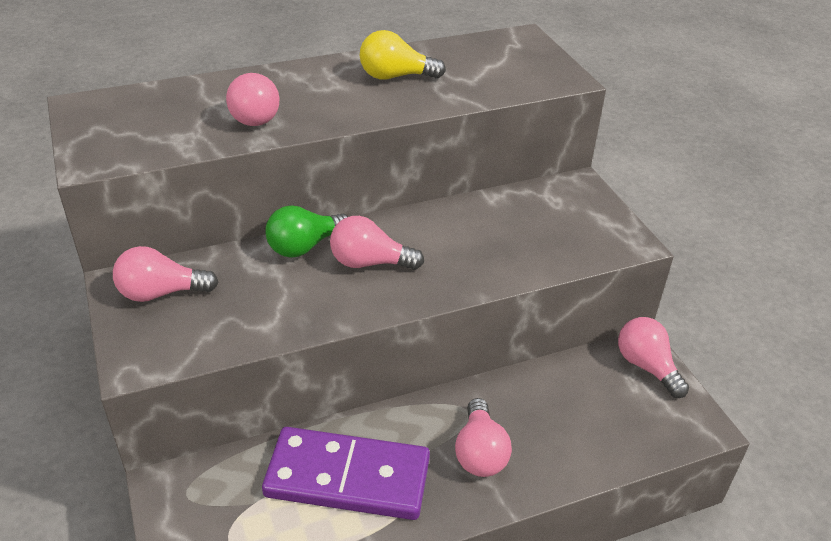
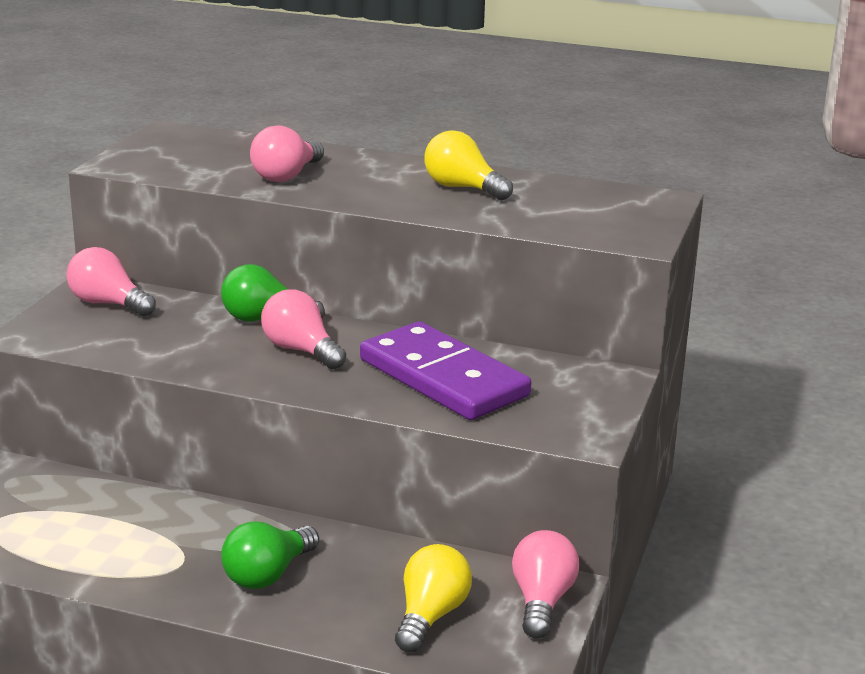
camera: 40 degrees right, 15 degrees down
purple domino [262,427,430,520] -> purple domino moved to [360,321,531,420]
pink light bulb [455,398,512,477] -> green light bulb [221,521,319,589]
none -> yellow light bulb [395,544,472,652]

